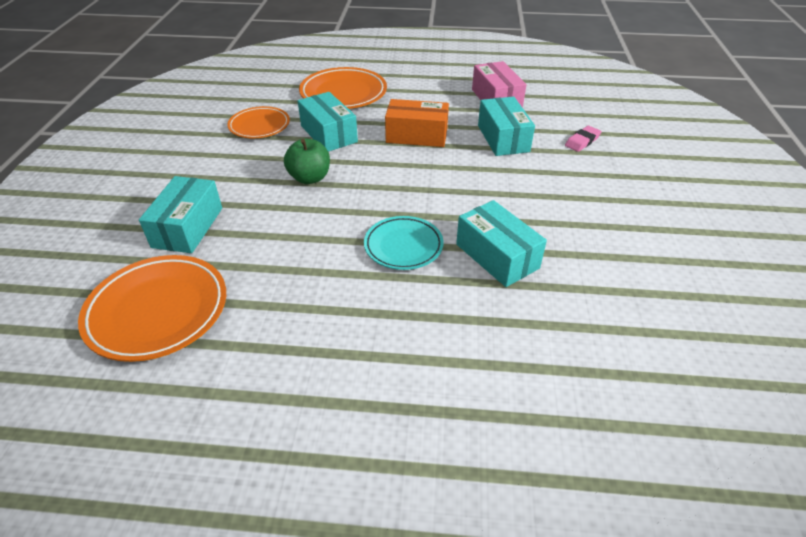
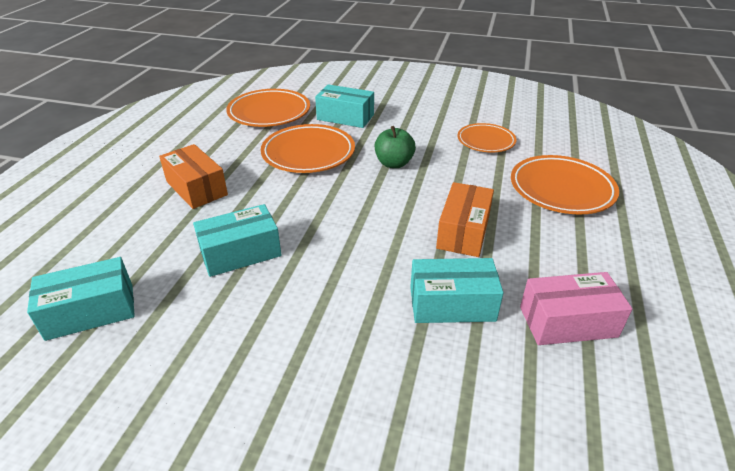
camera: 100 degrees right, 5 degrees down
turquoise box [298,92,358,152] -> turquoise box moved to [27,257,135,341]
turquoise plate [364,216,444,270] -> none
pink eraser [565,126,602,152] -> none
none -> orange box [159,144,228,209]
none -> orange plate [261,124,355,173]

